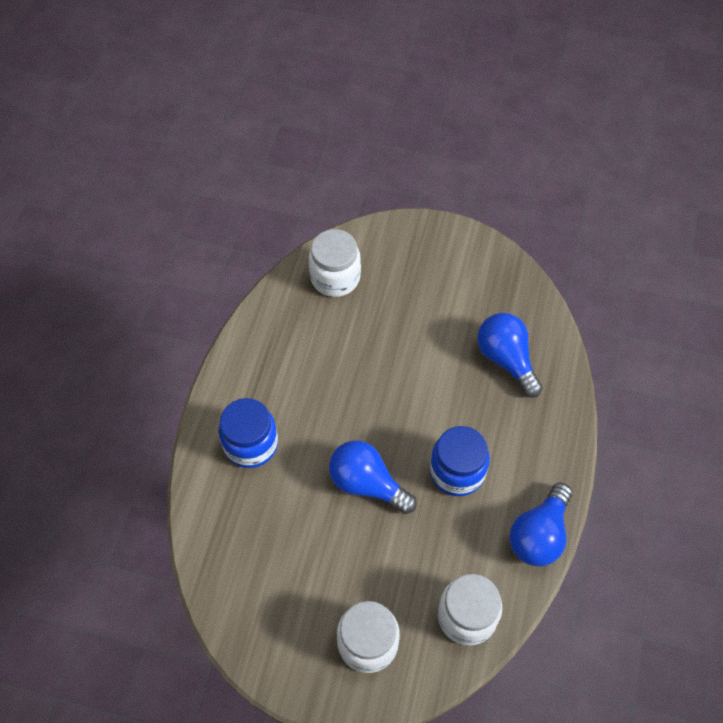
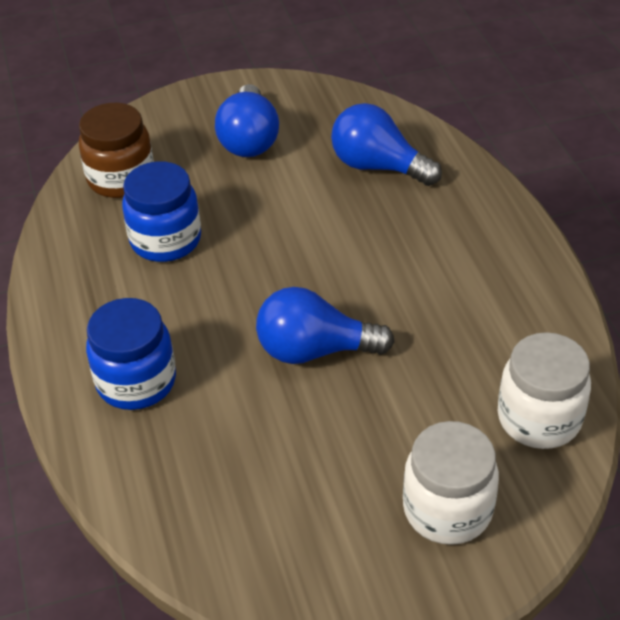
camera: 30 degrees left, 15 degrees down
white jar [309,229,361,297] -> brown jar [79,103,154,198]
blue jar [430,426,490,496] -> blue jar moved to [122,161,201,262]
blue light bulb [509,483,572,566] -> blue light bulb moved to [215,84,279,157]

